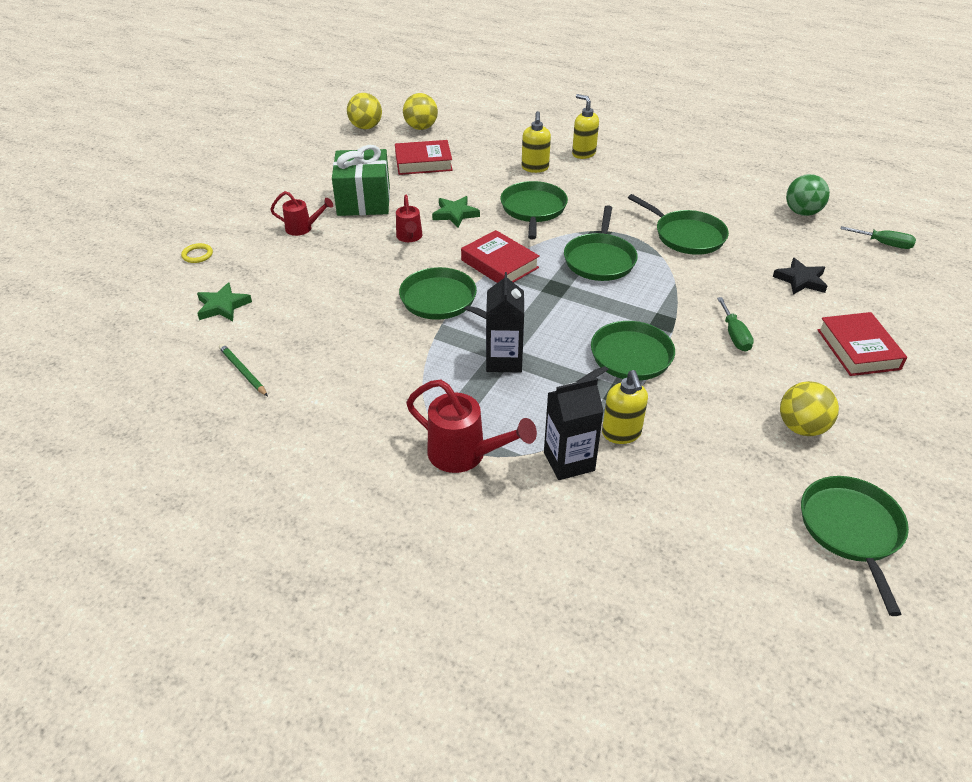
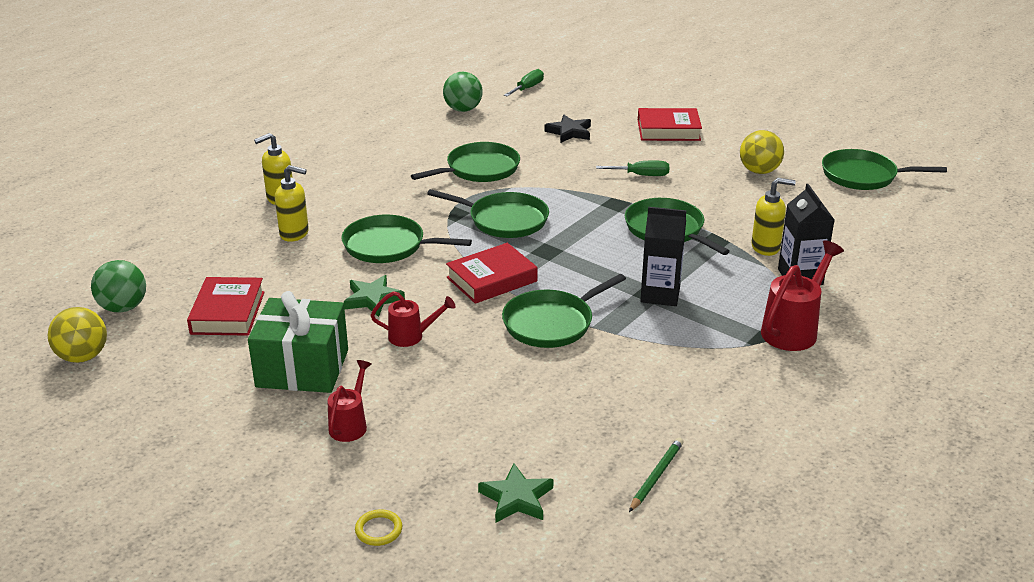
camera: 80 degrees left, 10 degrees down
green pencil [219,344,268,396] -> green pencil turned 150 degrees clockwise [629,438,684,512]
yellow ball [403,93,438,130] -> green ball [91,260,146,312]

